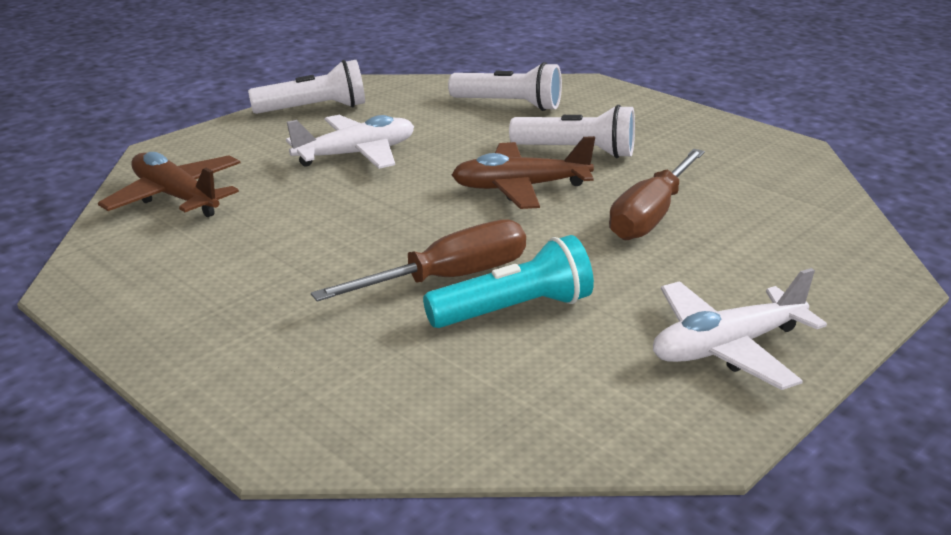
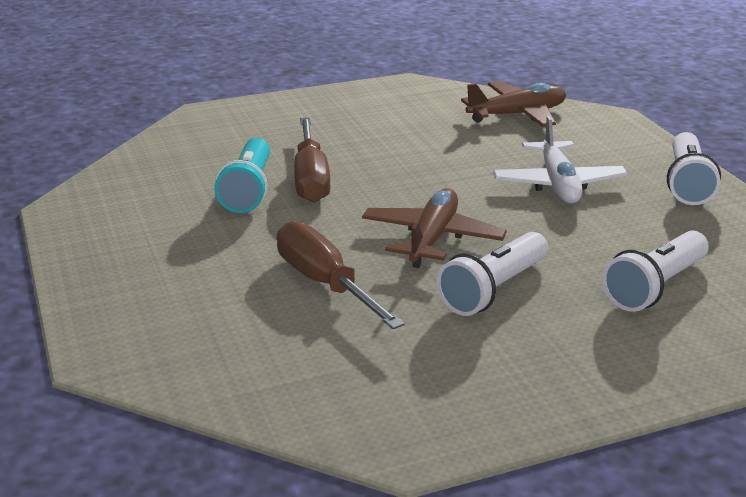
camera: 115 degrees right, 0 degrees up
white plane [653,268,827,390] -> none

